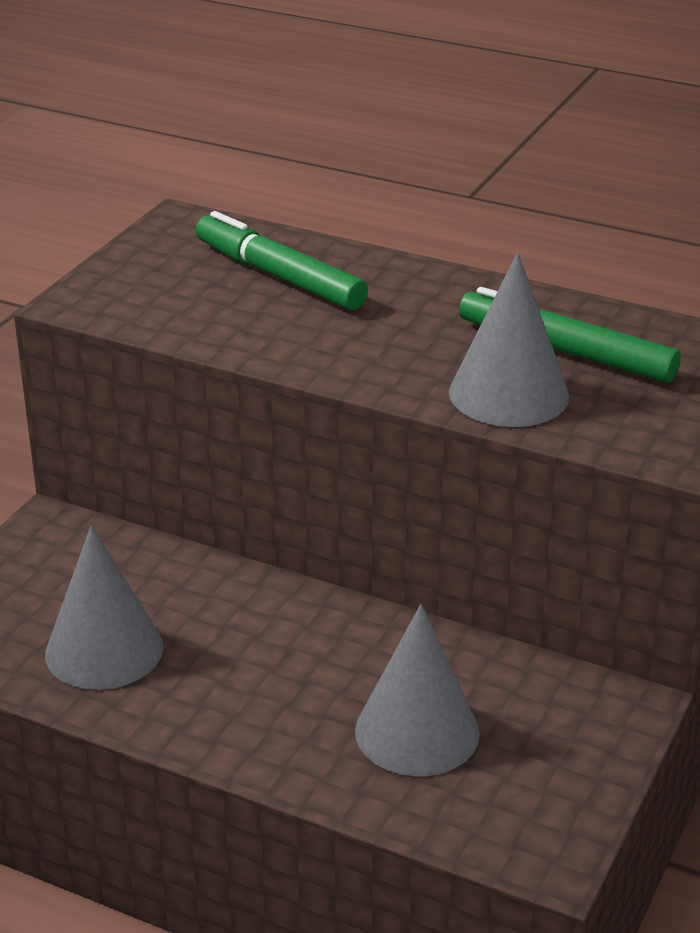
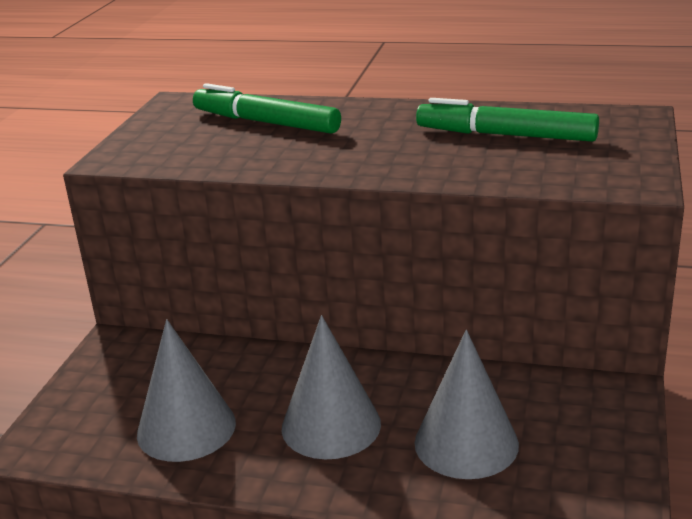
camera: 10 degrees left, 5 degrees down
grey cone [449,252,569,427] -> grey cone moved to [282,315,381,459]

